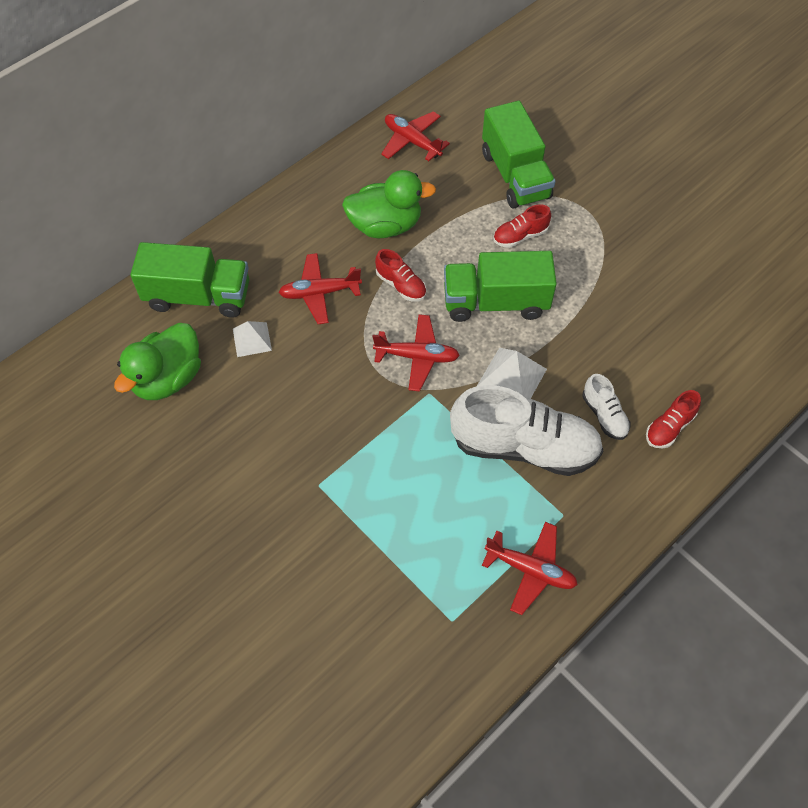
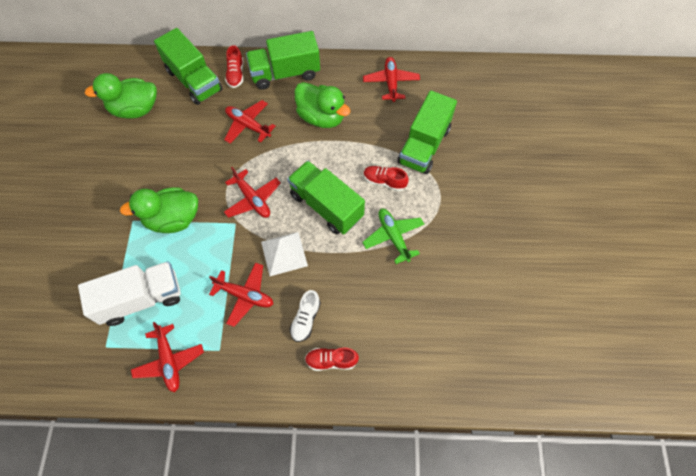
camera: 45 degrees right, 5 degrees up
white pyramid [233,321,272,357] -> none
red shoe [375,249,426,301] -> red shoe moved to [225,45,243,88]
white shoe [450,385,603,476] -> red plane [209,263,273,327]
none -> white truck [78,261,180,326]
none -> green duck [120,188,198,233]
none -> green truck [246,31,320,90]
none -> green plane [362,209,424,264]

